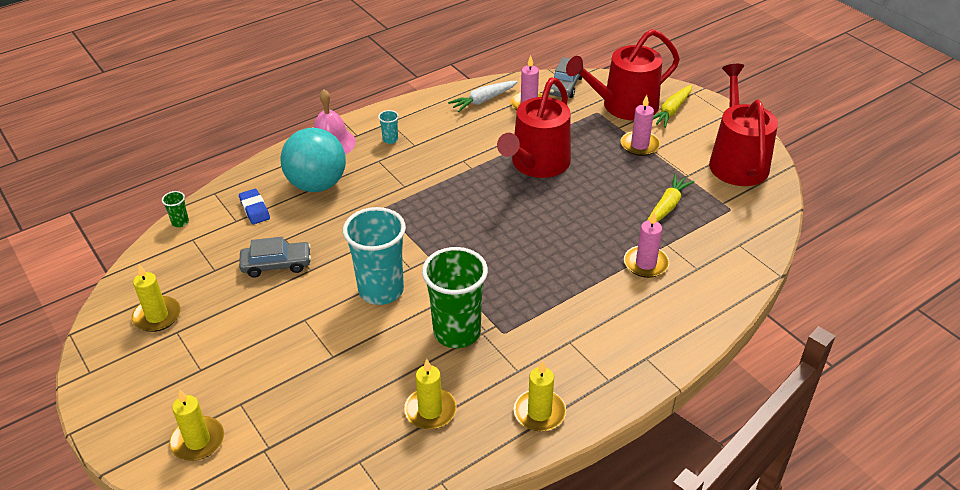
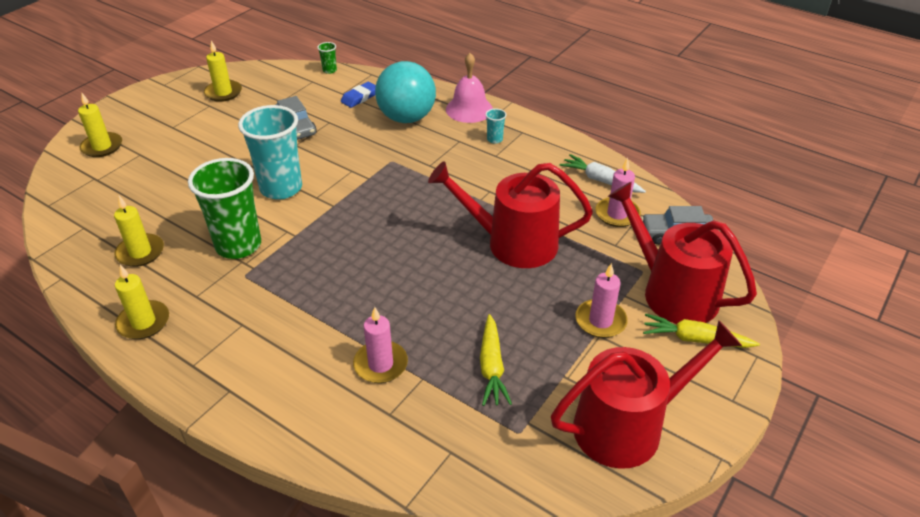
camera: 70 degrees right, 0 degrees up
yellow carrot [647,174,695,222] -> yellow carrot turned 75 degrees clockwise [480,314,512,406]

